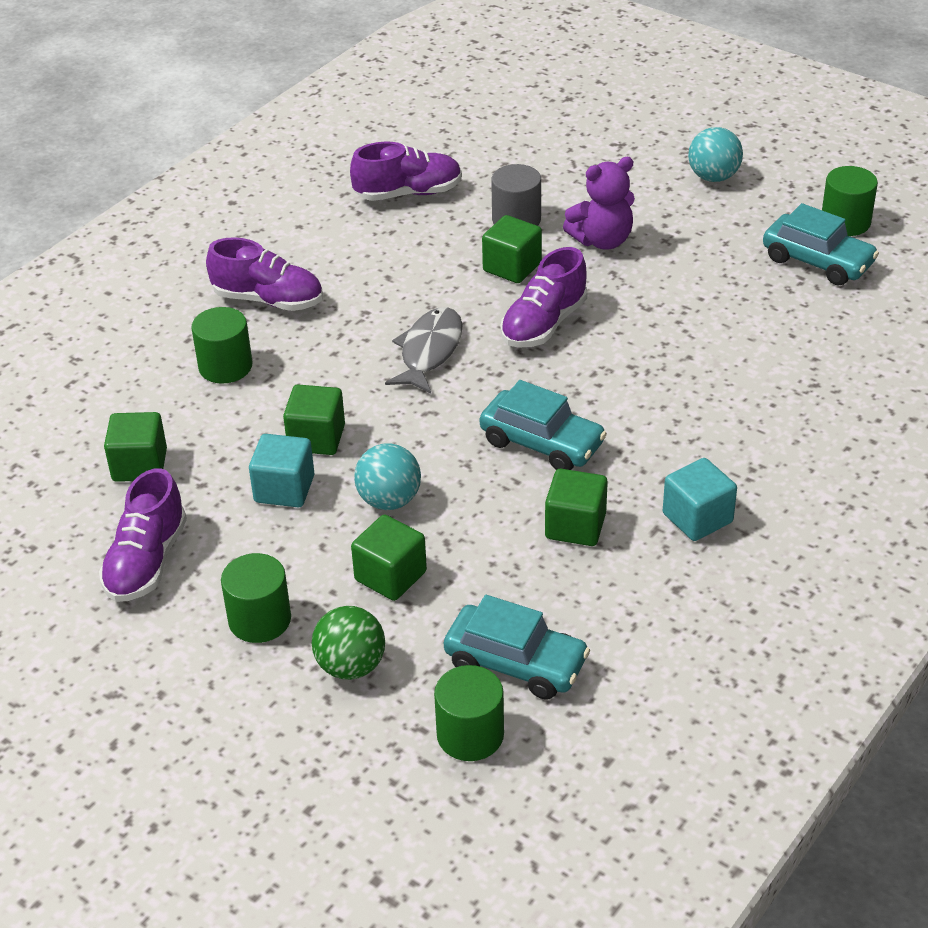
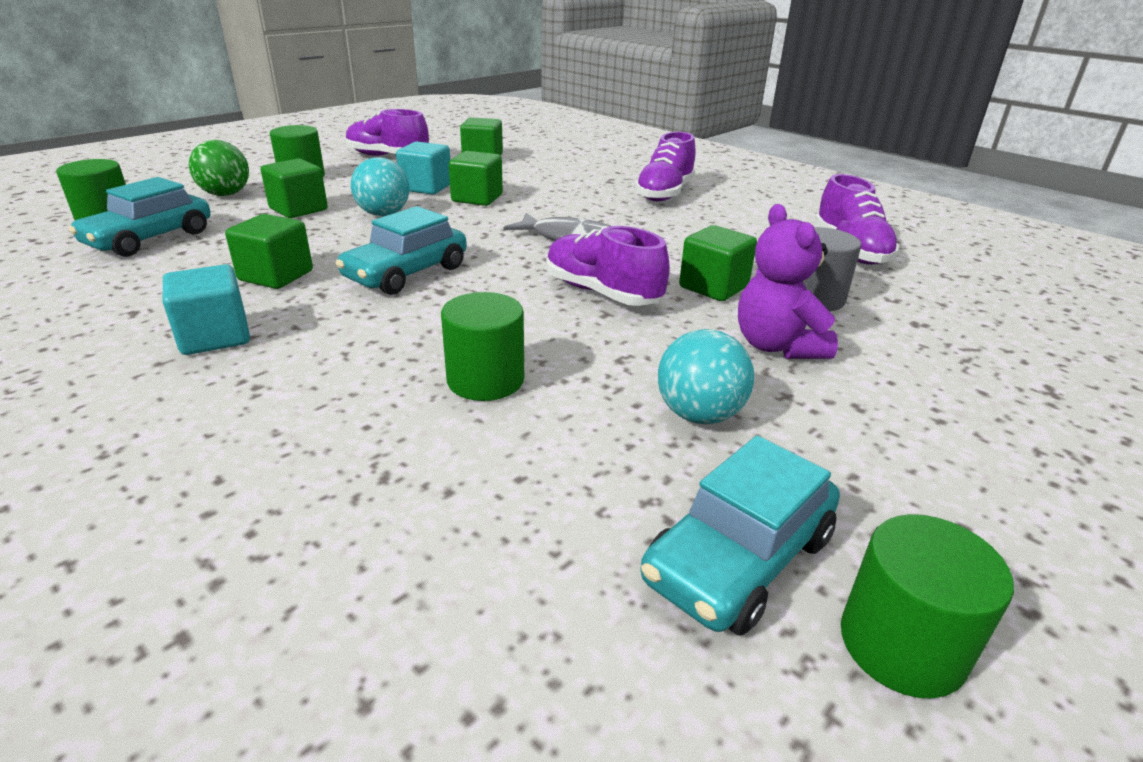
camera: 95 degrees right, 10 degrees down
green cylinder [191,307,252,384] -> green cylinder moved to [441,292,524,401]
turquoise ball [688,127,743,182] -> turquoise ball moved to [658,329,754,424]

